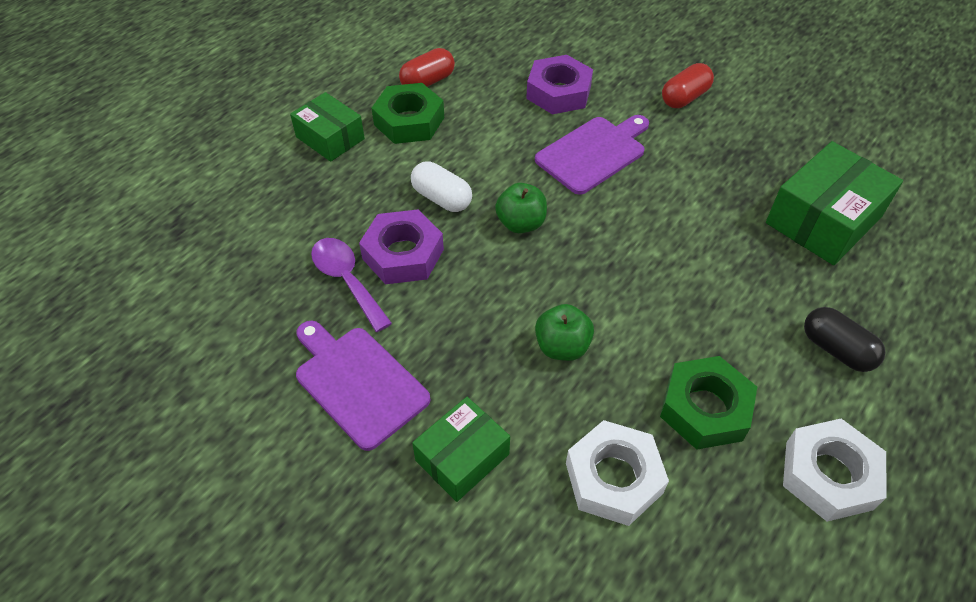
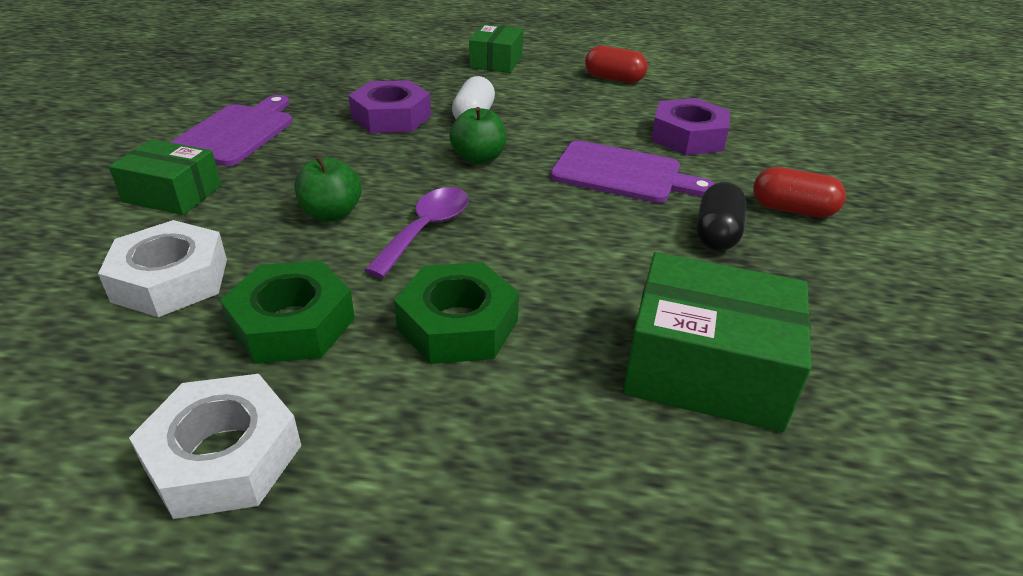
camera: 60 degrees right, 15 degrees down
purple spoon [311,238,392,332] -> purple spoon moved to [364,187,469,278]
green nut [372,83,444,144] -> green nut moved to [394,262,519,364]
black capsule [804,307,886,372] -> black capsule moved to [697,182,746,251]

